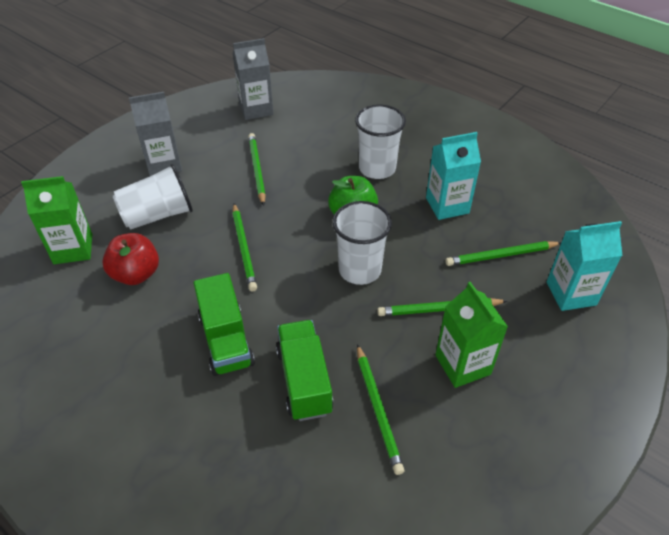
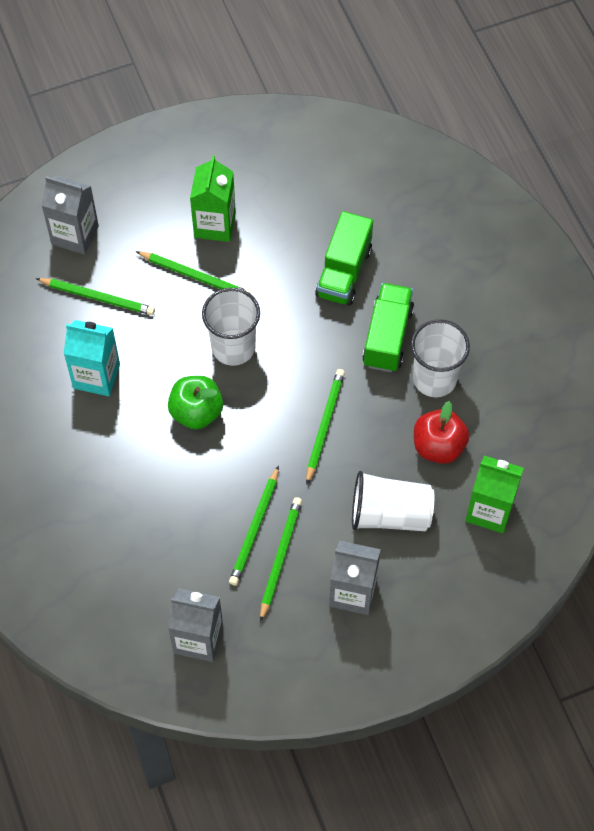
camera: 150 degrees left, 15 degrees up
white cup [355,105,406,179] -> white cup moved to [411,319,470,397]
green pencil [357,344,404,475] -> green pencil moved to [260,497,302,622]
turquoise carton [547,221,622,311] -> grey carton [41,176,99,255]

